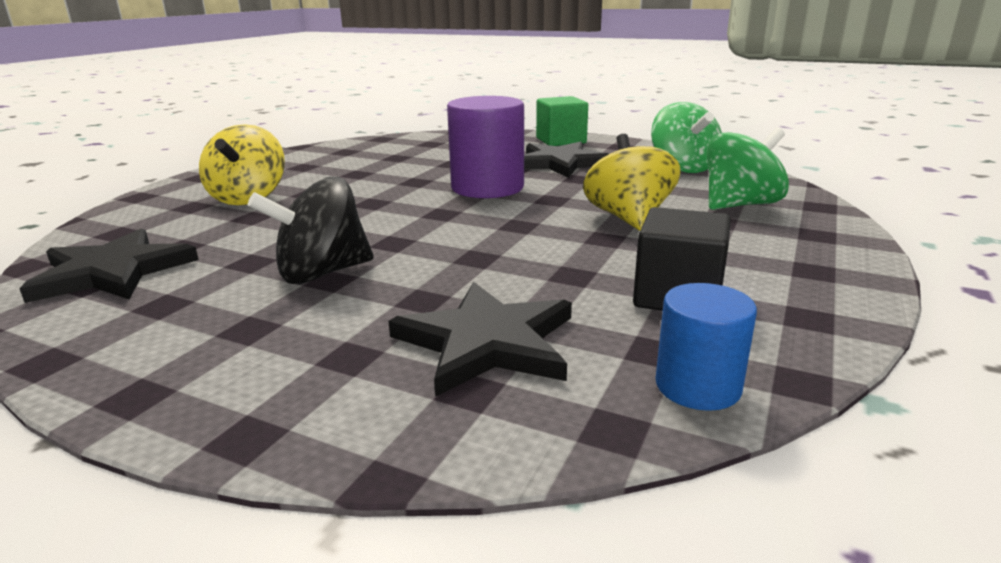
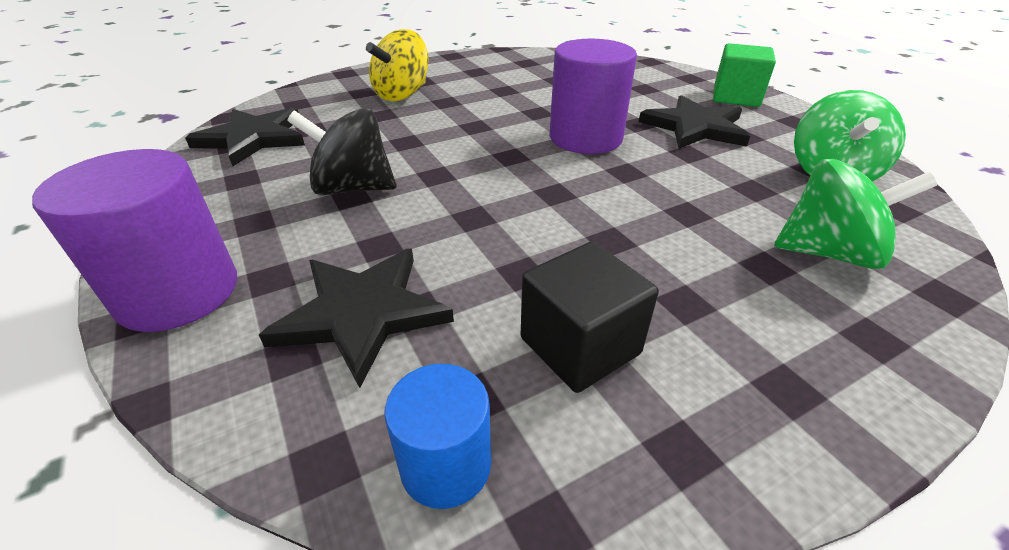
camera: 35 degrees right, 15 degrees up
yellow spinning top [583,134,681,231] -> none
none -> purple cylinder [32,149,237,332]

